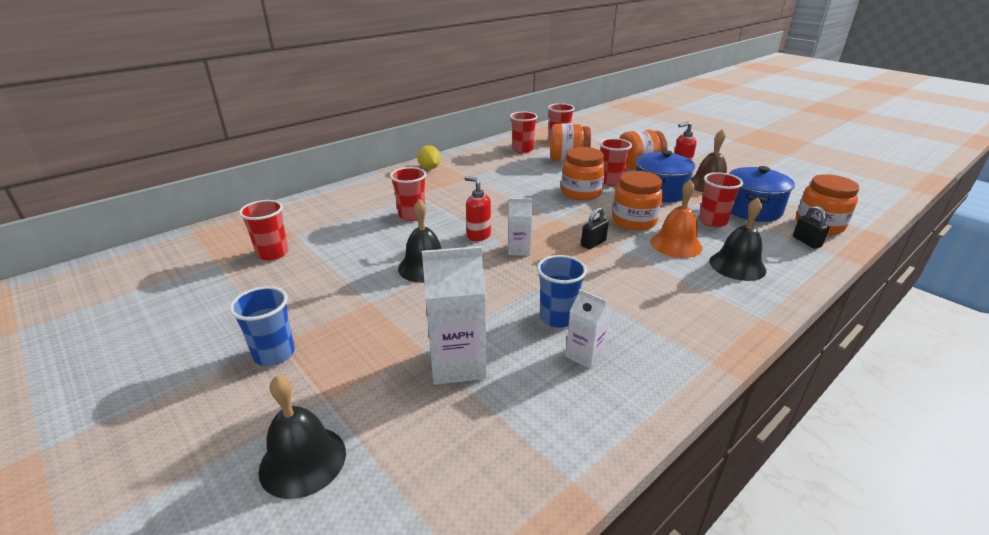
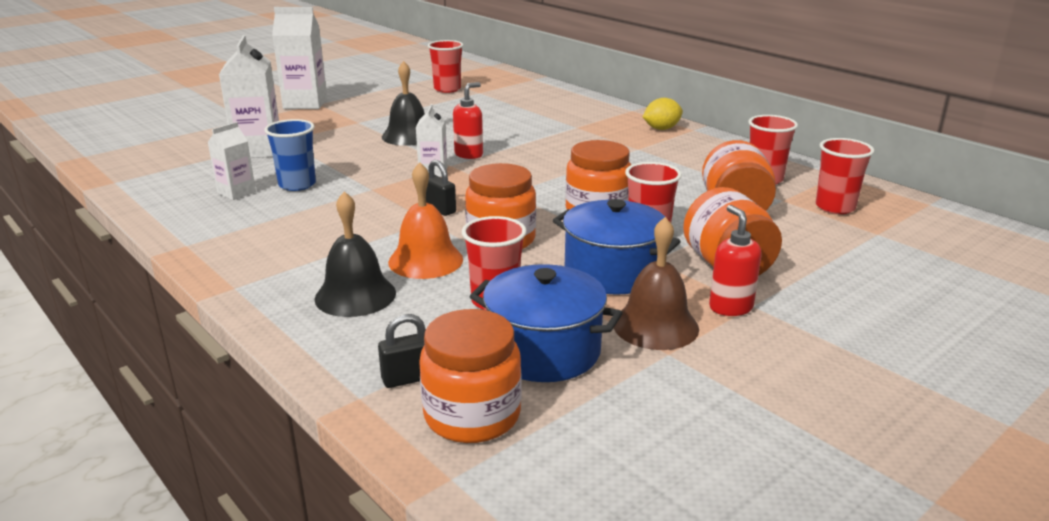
camera: 90 degrees right, 5 degrees down
blue cup [229,286,295,366] -> white carton [272,7,327,109]
black bell [258,375,346,499] -> none
red cup [390,167,427,221] -> none

